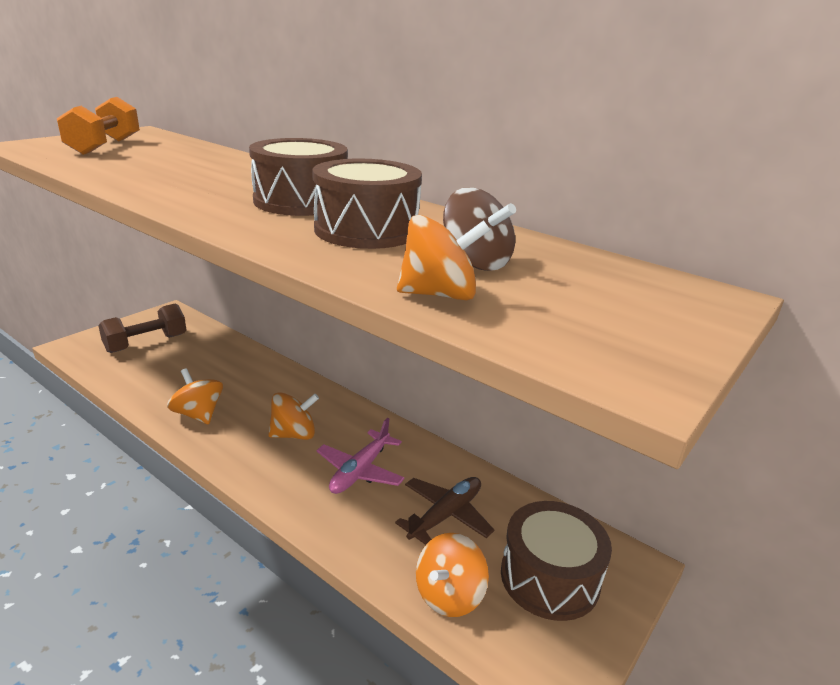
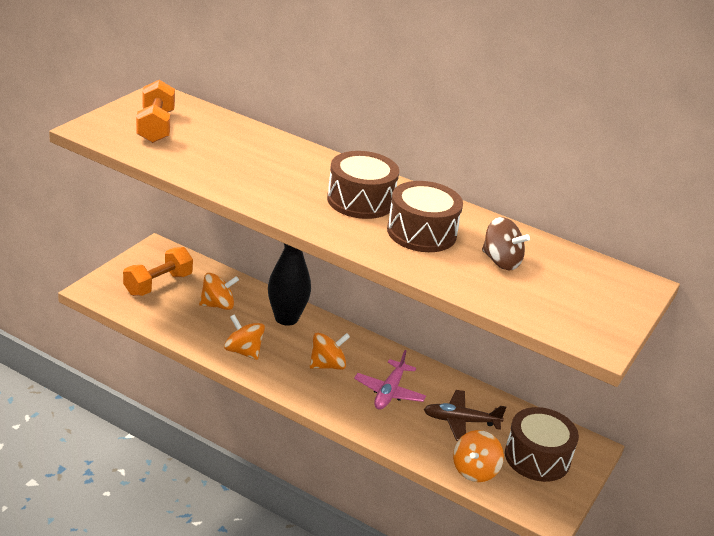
camera: 10 degrees left, 5 degrees up
brown dumbbell [98,304,186,353] -> orange dumbbell [123,247,193,296]
brown plane [395,477,494,545] -> brown plane turned 120 degrees counterclockwise [423,390,506,441]
orange spinning top [397,215,490,300] -> orange spinning top moved to [199,273,239,310]
none -> black vase [268,243,311,326]

